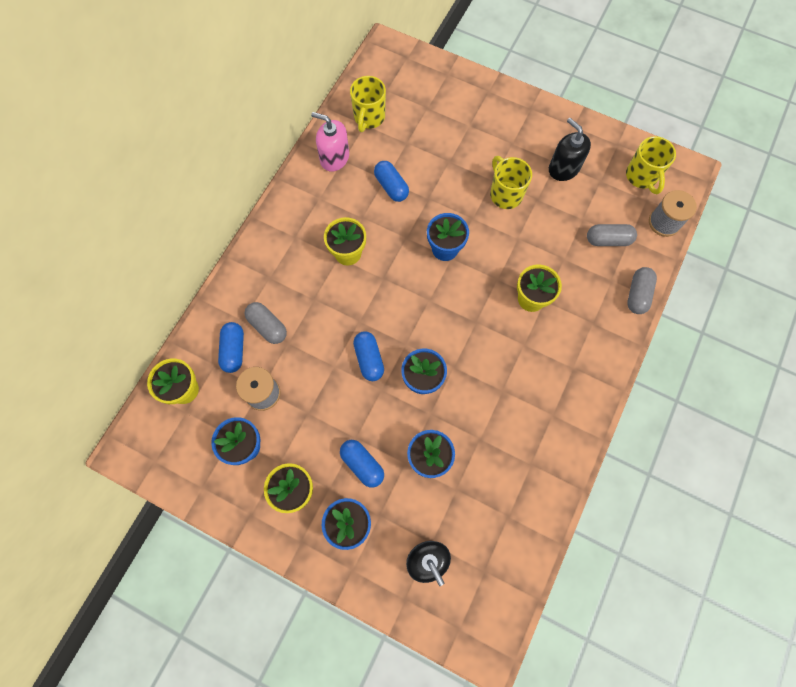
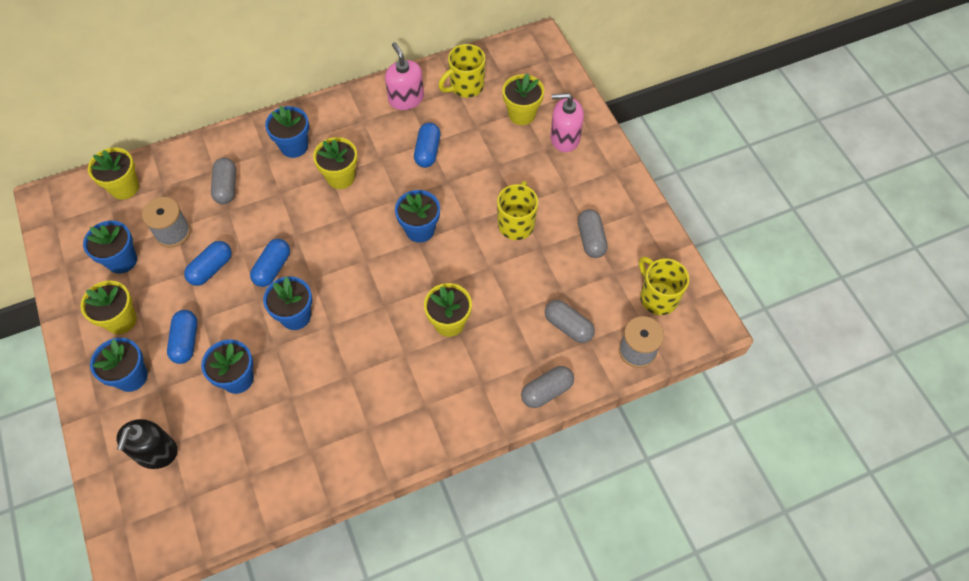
camera: 40 degrees right, 10 degrees down
blue capsule [218,322,244,373] -> blue capsule moved to [184,241,232,286]
black soap dispenser [549,118,591,181] -> grey capsule [578,209,608,258]
yellow mug [626,136,676,194] -> yellow mug turned 120 degrees clockwise [639,257,689,315]
none -> blue flower pot [265,106,309,158]
none -> yellow flower pot [502,73,544,125]
none -> pink soap dispenser [550,93,584,152]

